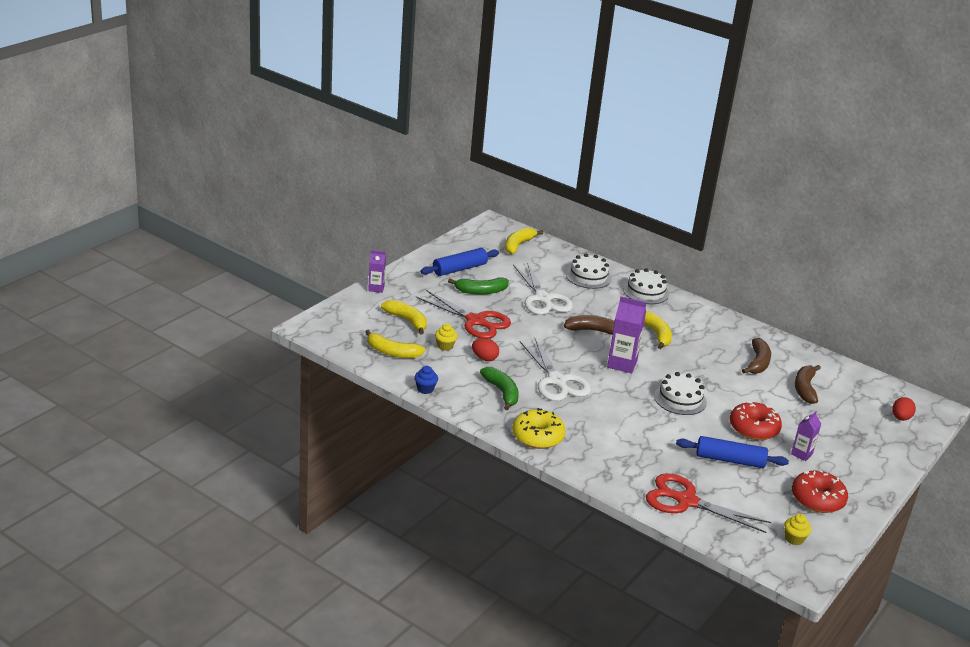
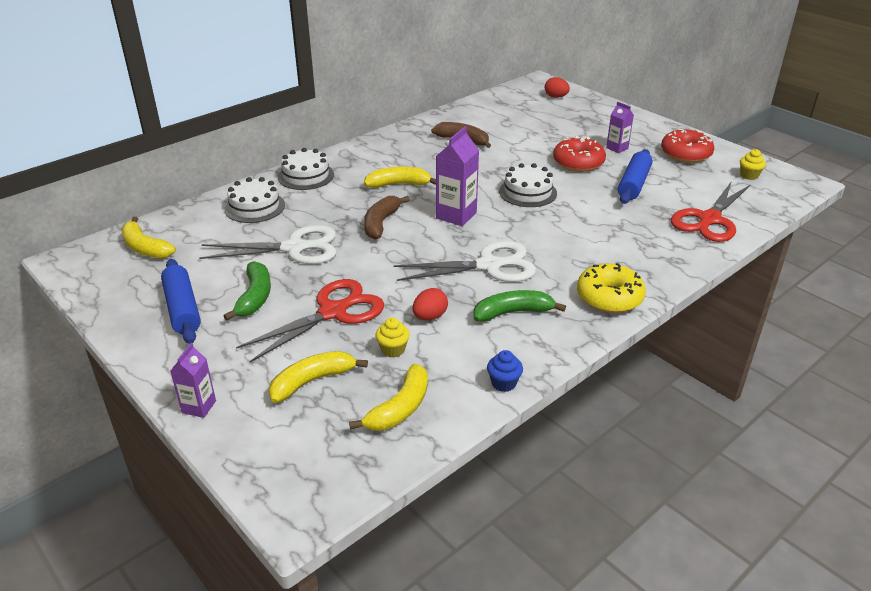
camera: 75 degrees left, 5 degrees up
brown banana [795,365,821,404] -> none

